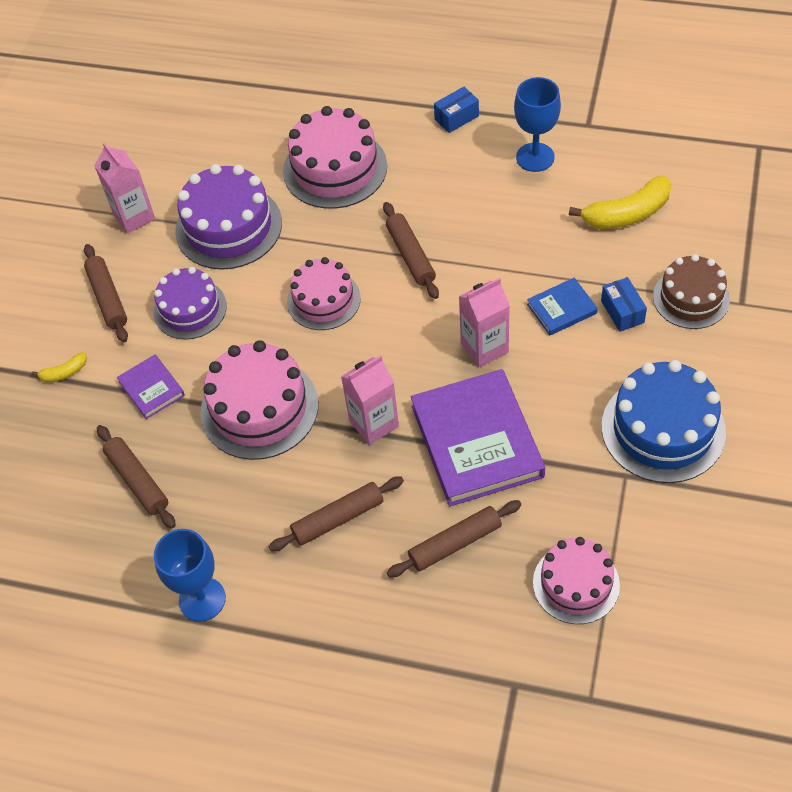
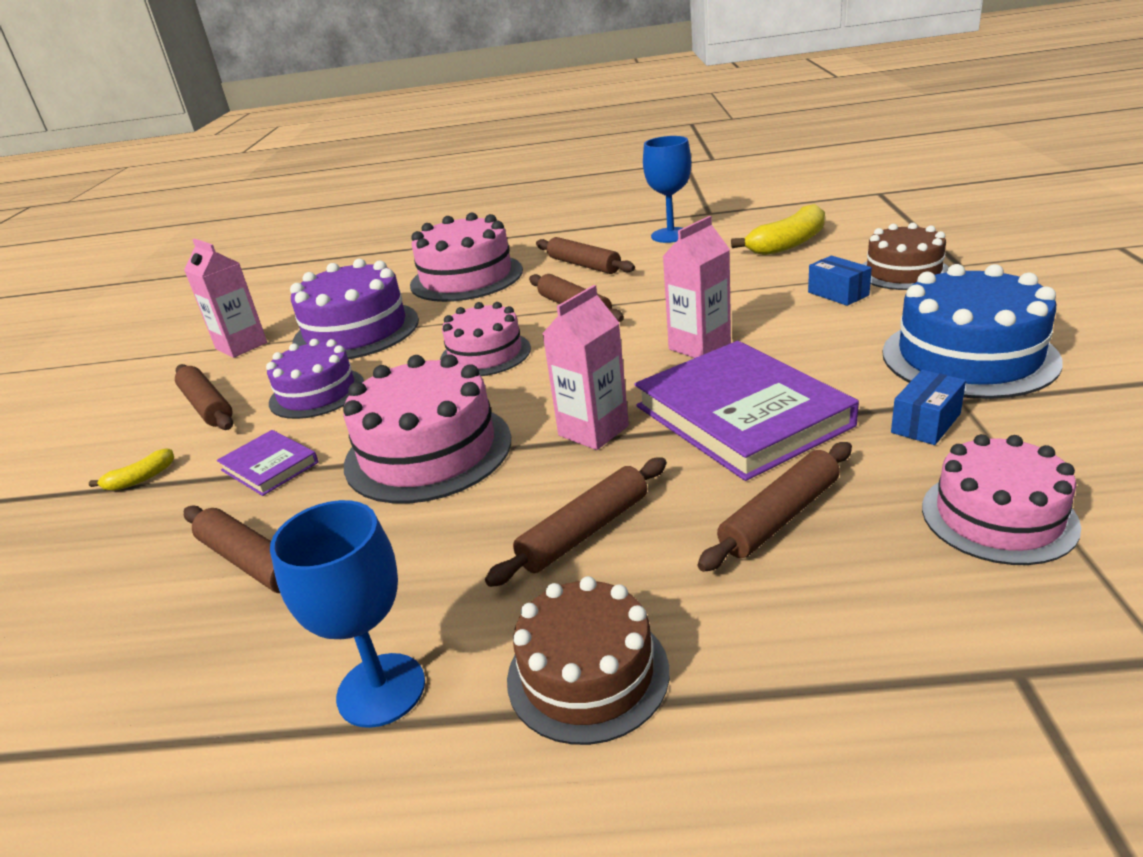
camera: 15 degrees left, 25 degrees down
blue box [434,87,479,133] -> blue box moved to [891,370,966,445]
blue book [527,278,598,336] -> none
none -> brown cake [507,576,669,745]
none -> brown rolling pin [536,237,635,274]

